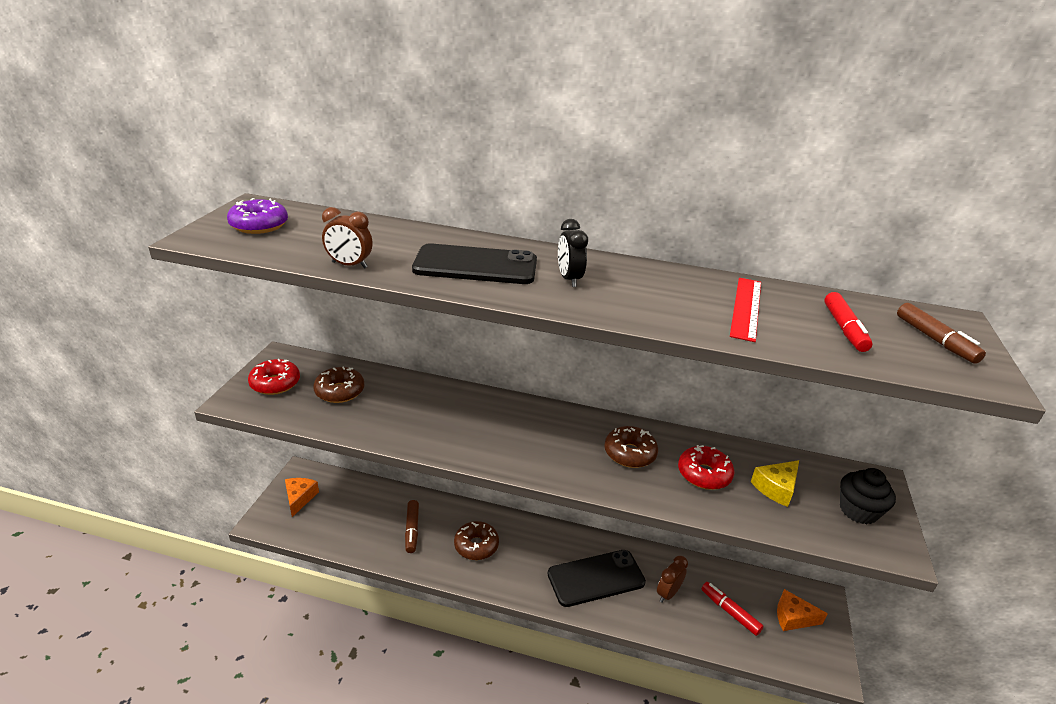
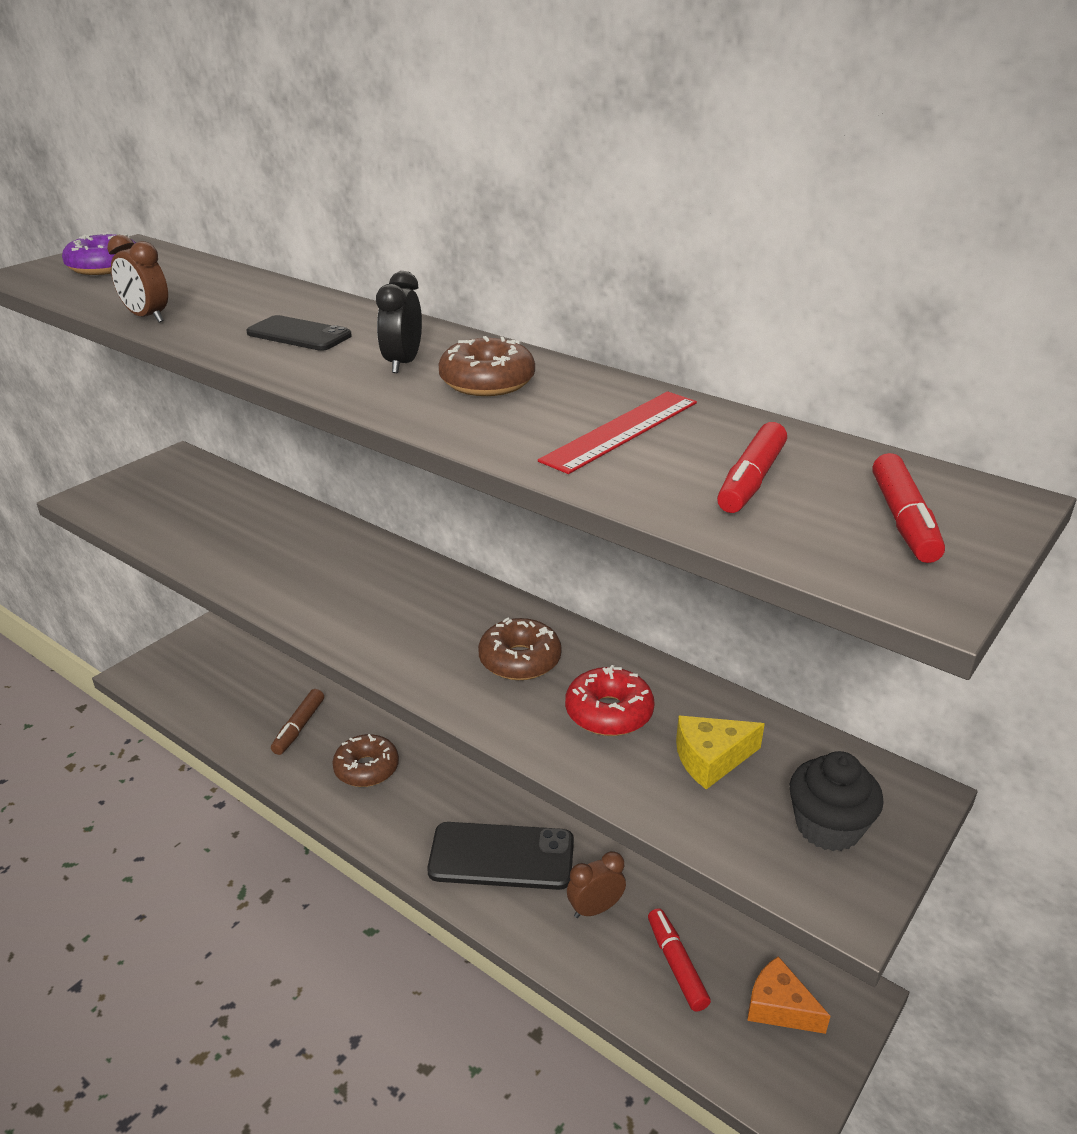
camera: 25 degrees right, 0 degrees up
red donut [248,359,300,395] -> none
orange cheese [285,478,319,517] -> none
brown donut [313,366,364,403] -> brown donut moved to [439,336,535,396]
black phone [412,243,537,284] -> black phone [246,315,352,351], size x0.58
brown marker [897,303,986,364] -> red marker [872,453,945,563]

